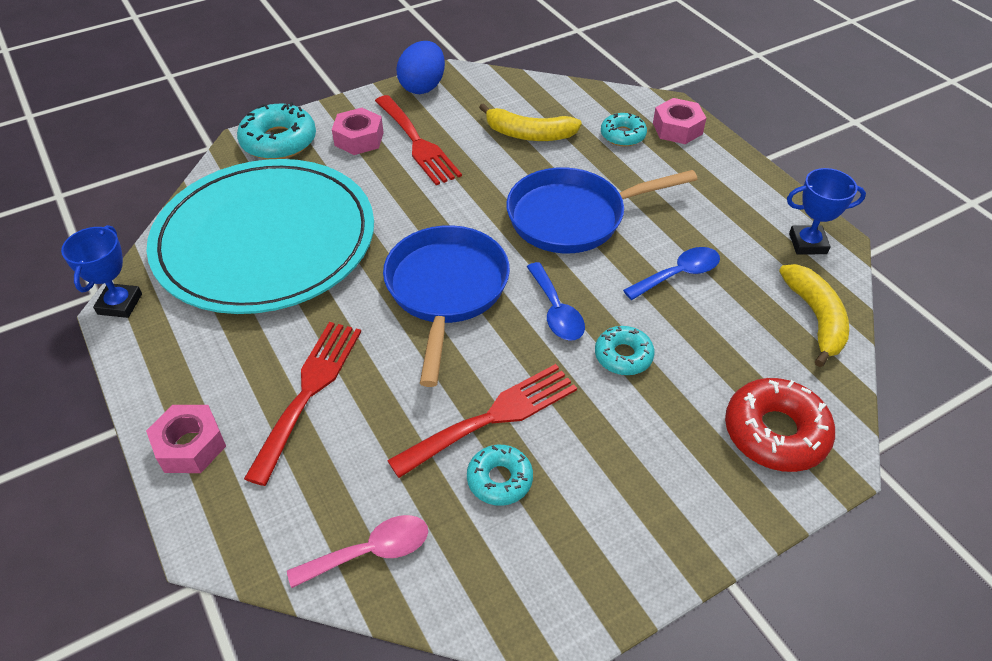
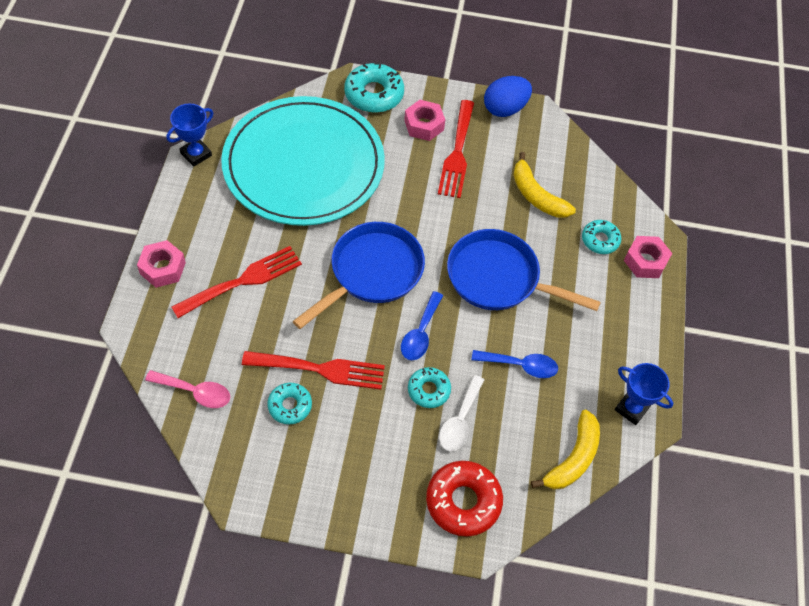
camera: 35 degrees right, 10 degrees up
none -> white spoon [439,375,484,451]

